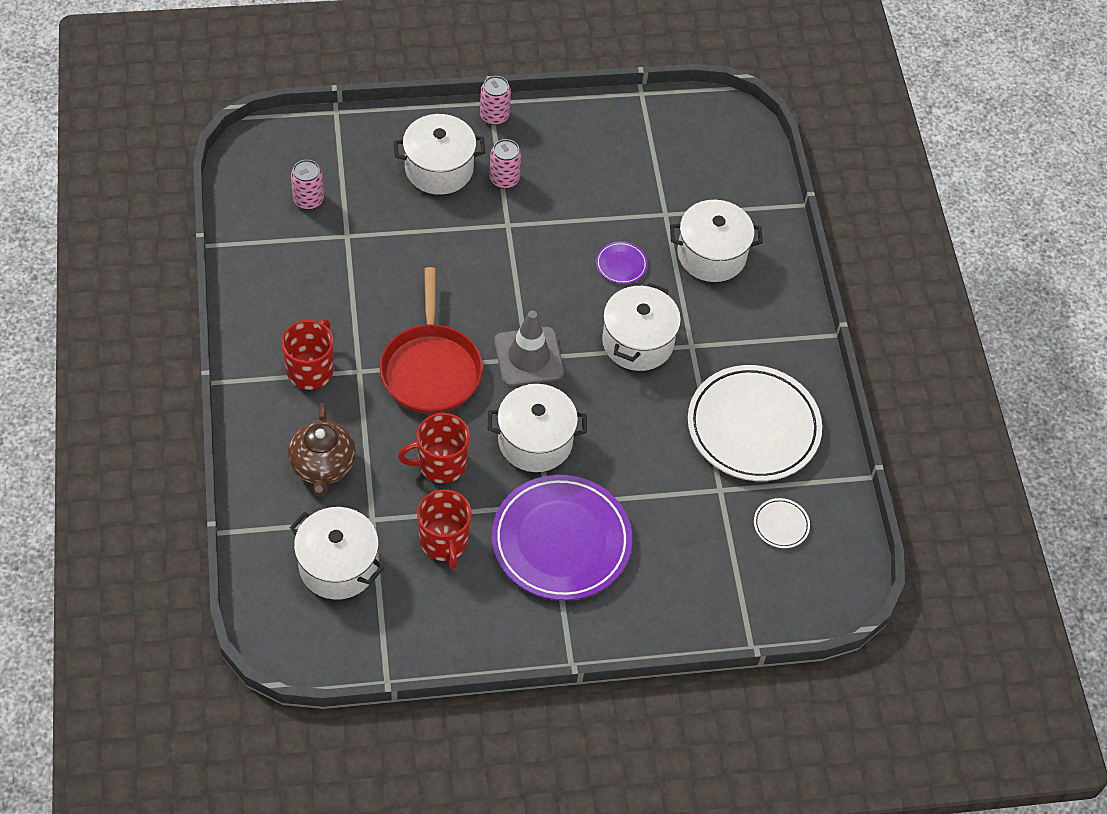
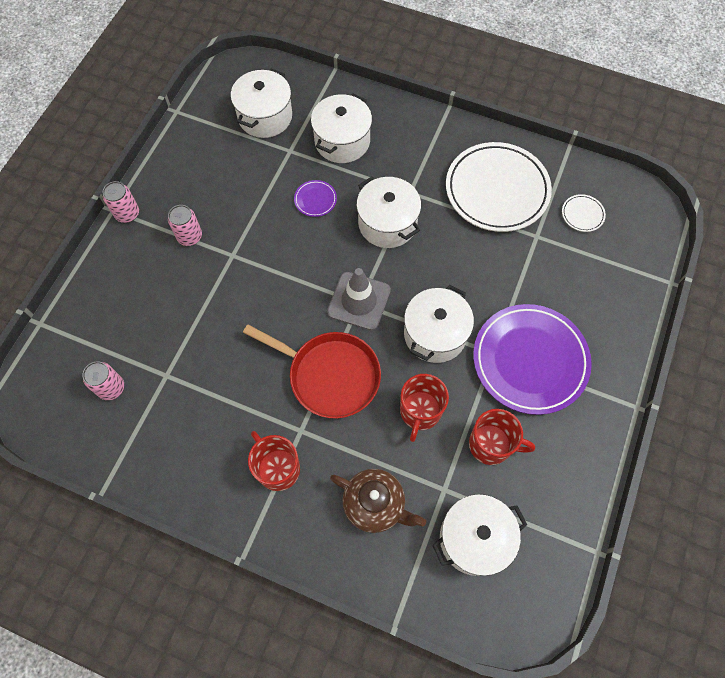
camera: 55 degrees left, 10 degrees up
white pot [394,114,485,195] -> white pot moved to [231,69,292,138]

